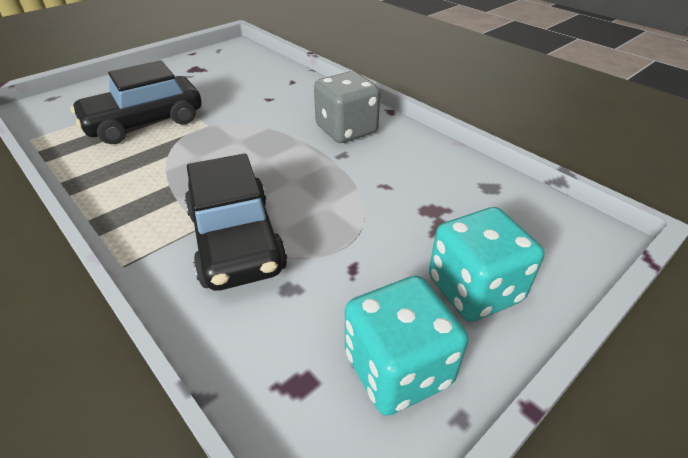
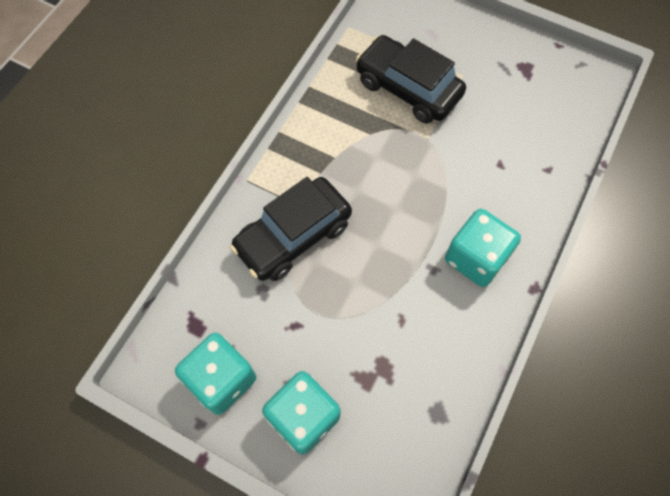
camera: 70 degrees right, 25 degrees up
grey dice [314,71,380,143] -> turquoise dice [445,209,521,287]

